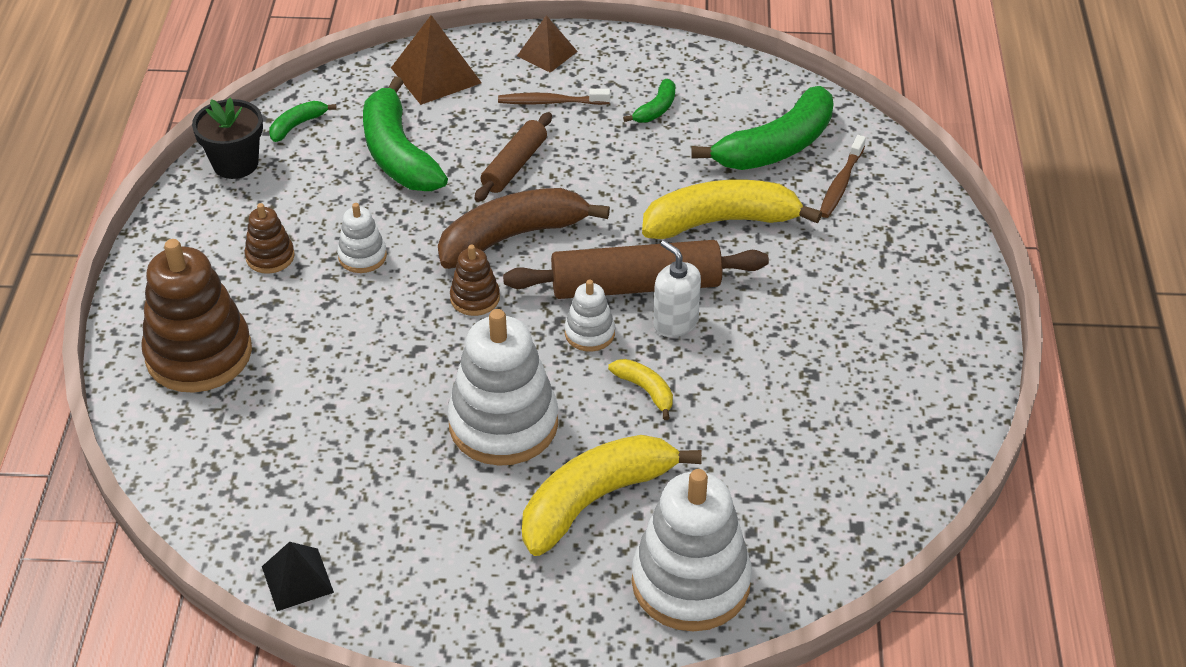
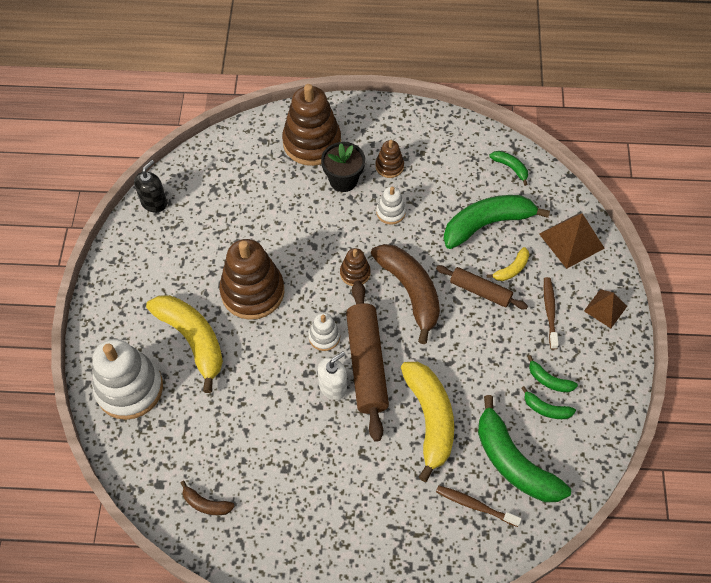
camera: 90 degrees right, 15 degrees up
black flower pot [192,97,263,179] -> black flower pot moved to [321,142,365,192]
black pyramid [262,542,334,611] -> black soap dispenser [134,160,167,213]
white stacking toy [448,309,558,466] -> brown stacking toy [219,239,284,320]
yellow banana [608,359,673,420] -> yellow banana moved to [487,247,529,281]
none -> brown banana [181,481,235,515]
none -> green banana [521,386,576,419]

